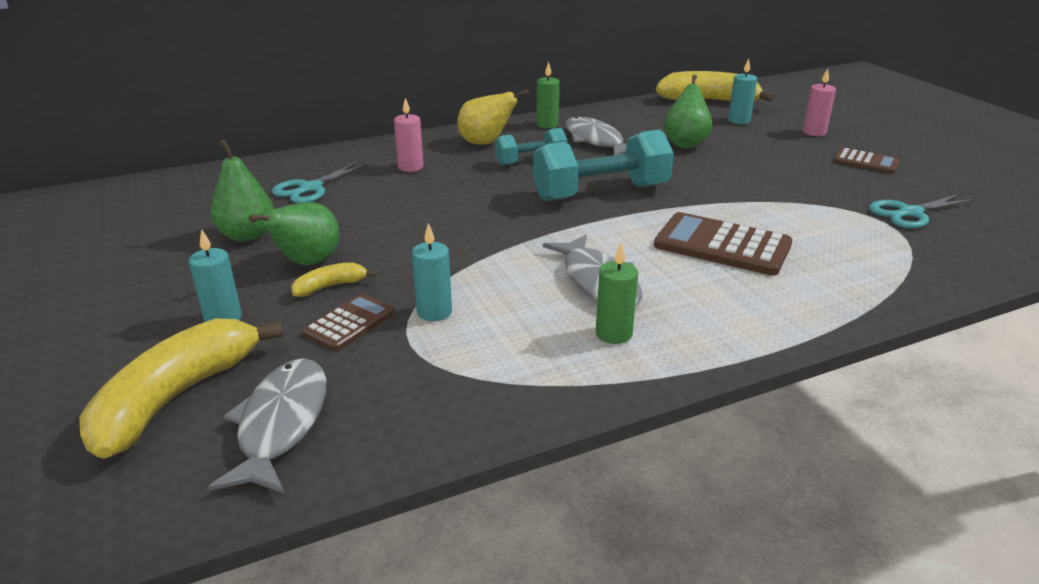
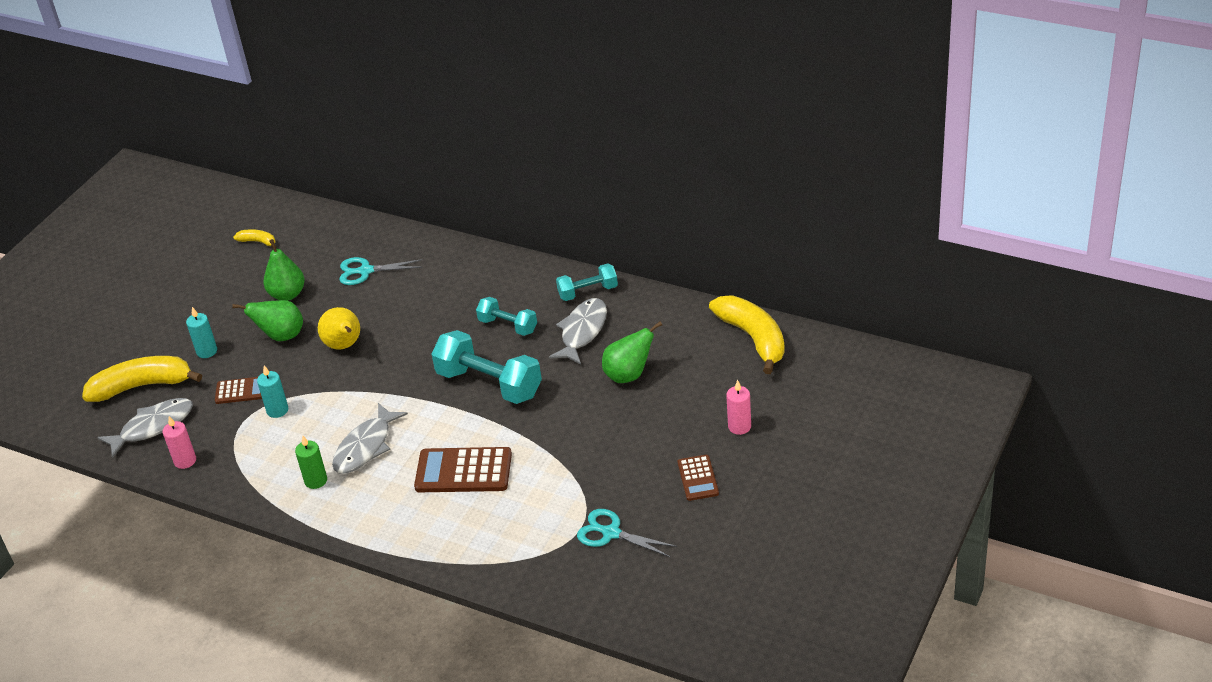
camera: 55 degrees right, 10 degrees up
yellow banana [291,263,377,297] -> yellow banana moved to [233,230,276,248]
pink candle [394,98,423,172] -> pink candle moved to [163,416,196,469]
yellow pear [457,89,529,145] -> yellow pear moved to [318,307,360,349]
green candle [536,61,560,128] -> turquoise dumbbell [556,263,618,301]
brown calculator [654,212,792,276] -> brown calculator turned 75 degrees counterclockwise [414,447,512,492]
turquoise candle [728,58,757,124] -> none

